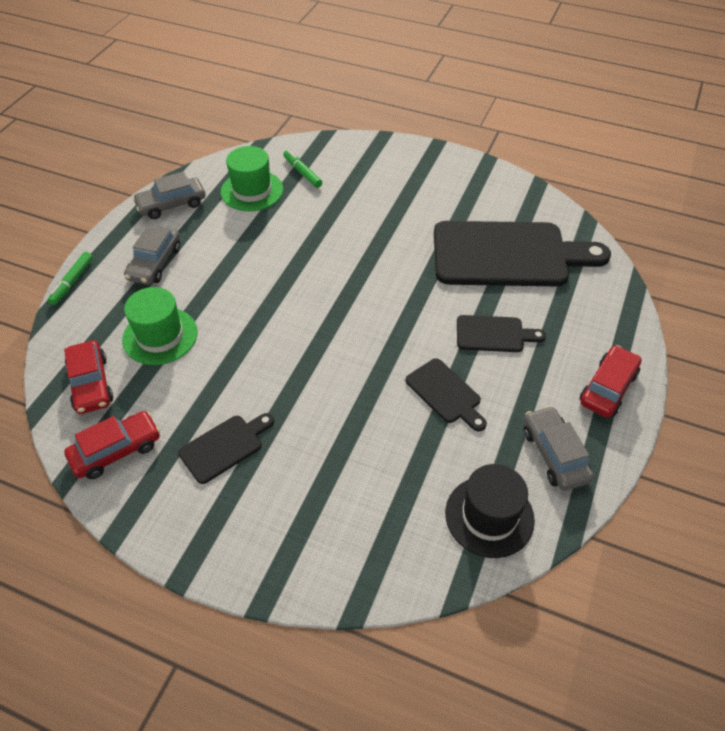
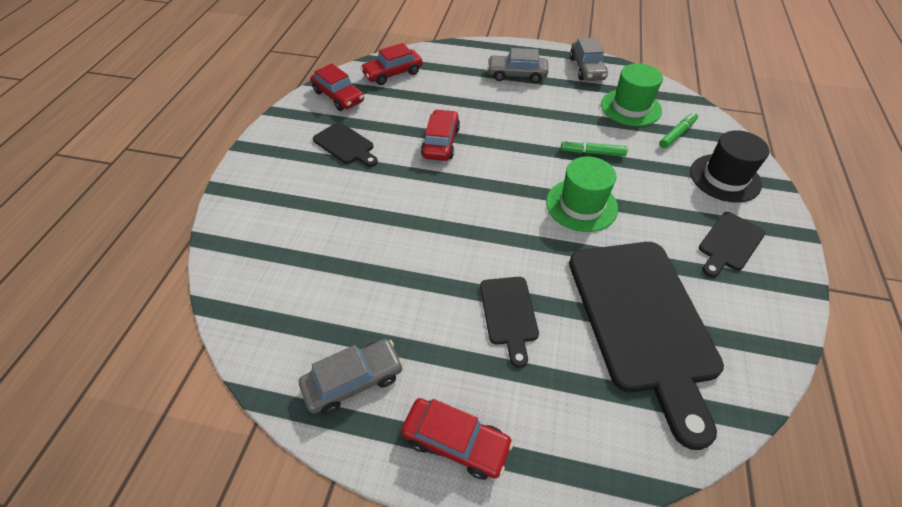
camera: 80 degrees right, 0 degrees up
green marker [47,252,93,305] -> green marker moved to [561,140,628,157]
green hat [122,287,197,365] -> green hat moved to [546,156,618,232]
grey car [132,172,206,219] -> grey car turned 150 degrees counterclockwise [570,37,608,81]
black cutting board [406,358,487,431] -> black cutting board moved to [699,212,765,277]
black hat [445,464,535,558] -> black hat moved to [690,130,769,203]
none -> red car [421,109,460,161]

